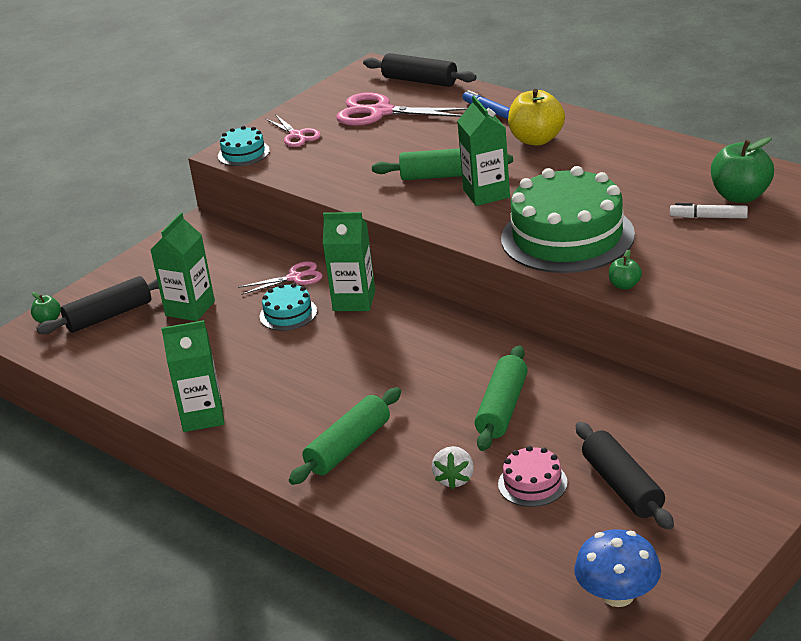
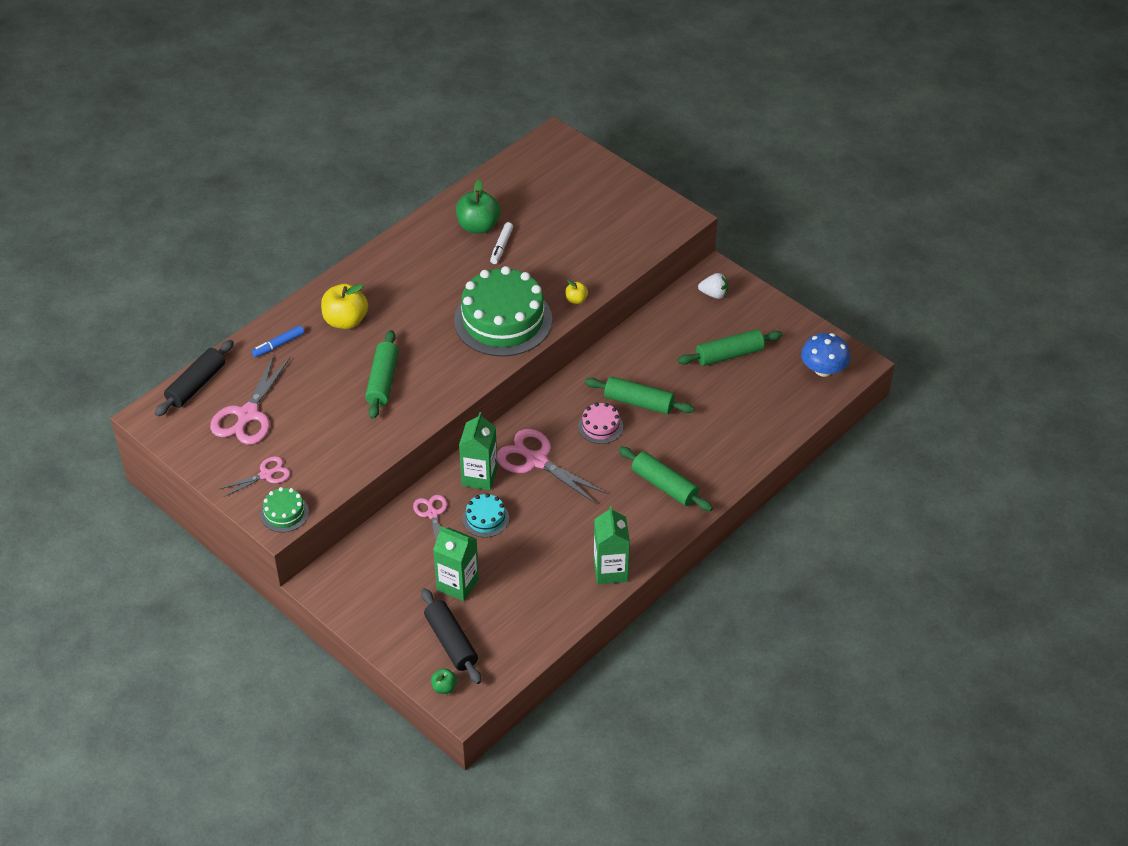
camera: 90 degrees left, 15 degrees up
turquoise cake [218,126,270,166] -> green cake [260,487,309,532]
white strawberry [432,446,474,489] -> white strawberry moved to [698,273,728,299]
green carton [457,96,510,206] -> none
pink cake [498,446,568,507] -> pink cake moved to [578,403,623,444]
black rolling pin [576,422,674,530] -> green rolling pin [678,329,782,366]
green apple [609,250,642,290] -> yellow apple [565,280,588,304]
none -> pink scissors [497,429,608,505]

